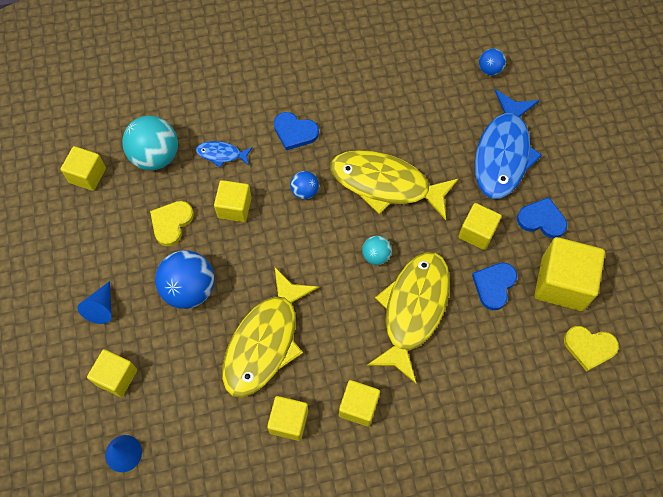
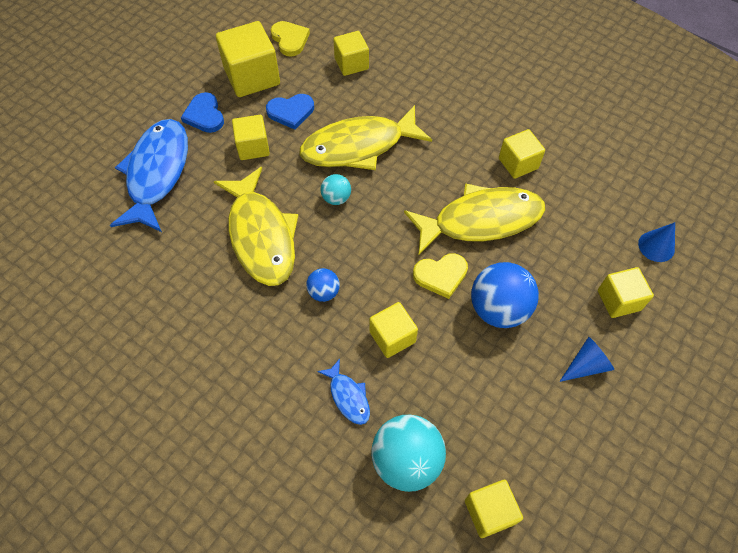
camera: 130 degrees left, 5 degrees down
yellow heart [150,201,194,246] -> yellow heart moved to [413,253,468,299]
blue heart [274,112,319,150] -> none
yellow cube [339,380,380,427] -> yellow cube moved to [333,31,369,76]
blue fish [475,89,542,199] -> blue fish turned 60 degrees counterclockwise [110,119,188,232]
blue ball [479,48,506,76] -> none

